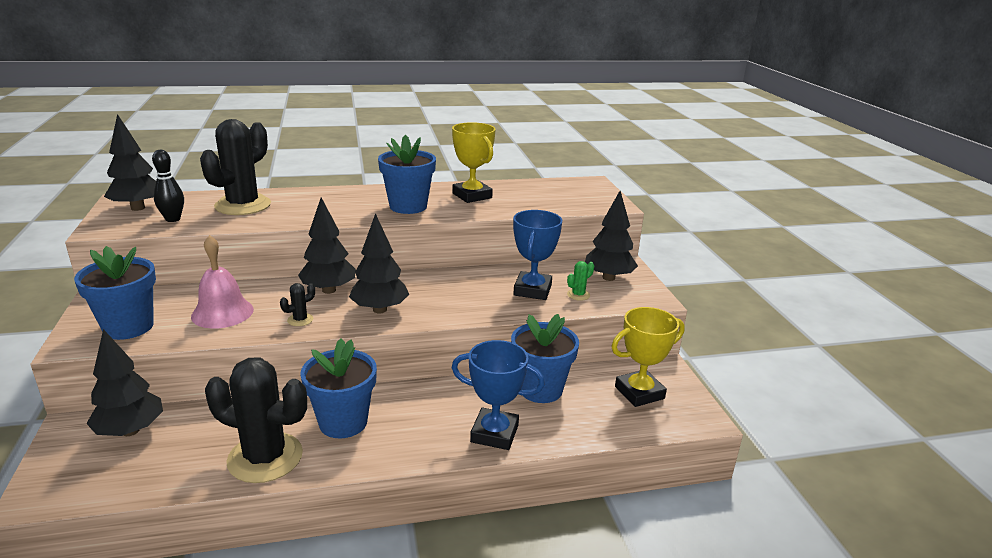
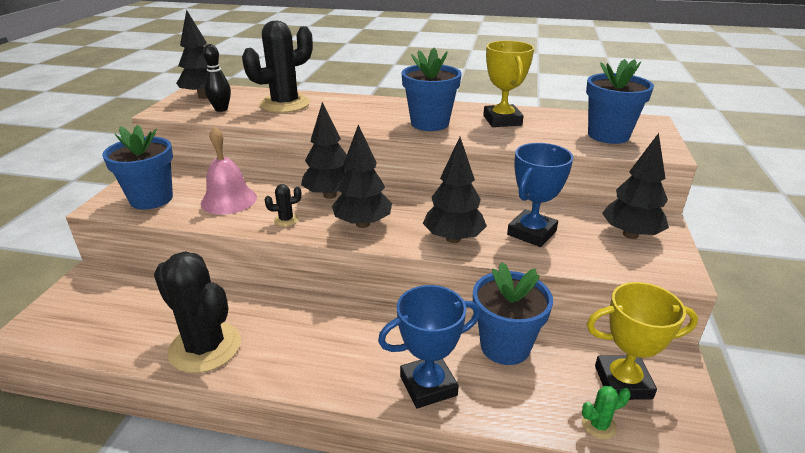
camera: 25 degrees right, 5 degrees up
black tree [86,329,163,436] -> black tree moved to [423,137,487,243]
blue flower pot [300,339,377,439] -> blue flower pot moved to [586,59,654,144]
blue trophy [452,340,545,450] -> blue trophy turned 60 degrees counterclockwise [378,285,480,409]
green cactus [567,261,594,301] -> green cactus moved to [582,386,631,440]

